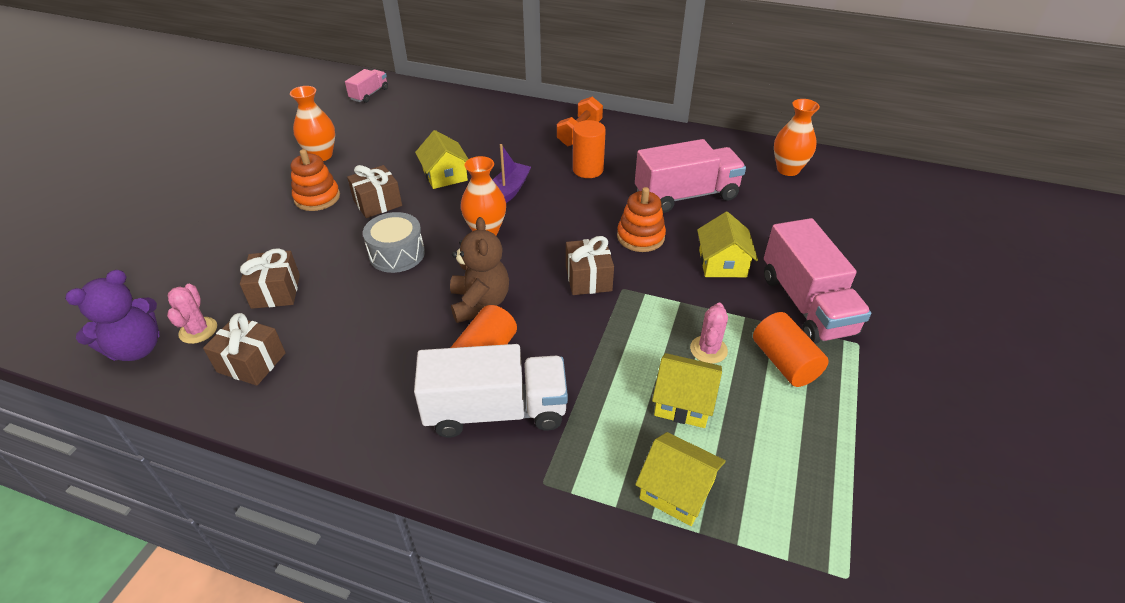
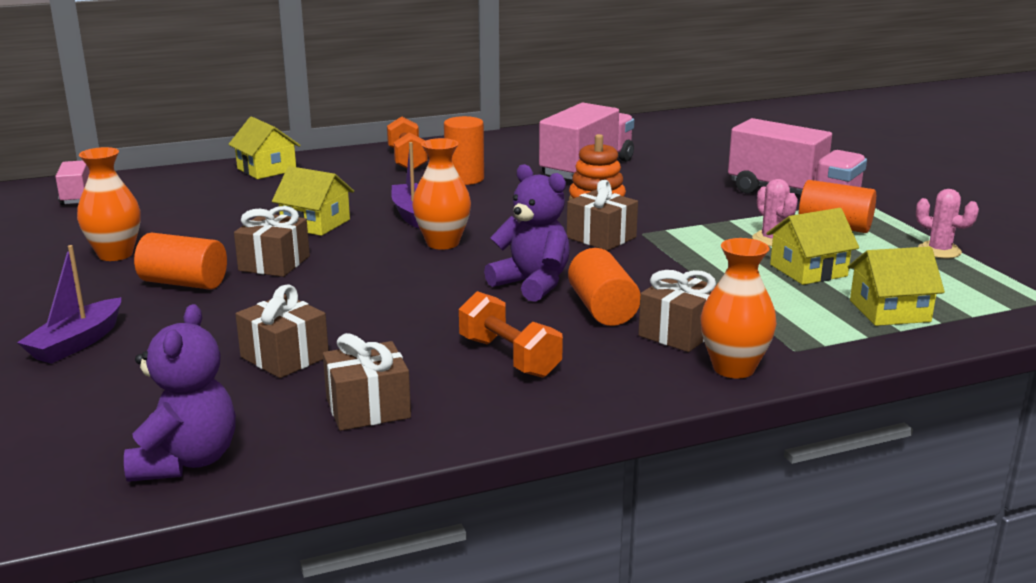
camera: 40 degrees left, 20 degrees down
pink cactus [167,284,217,344] -> pink cactus moved to [916,189,979,258]
orange stacking toy [291,149,340,211] -> orange cylinder [134,232,227,290]
grey drum [363,212,425,273] -> none
white truck [414,344,568,438] -> brown gift [638,270,716,352]
brown teddy bear [450,217,509,323] -> purple teddy bear [484,164,570,302]
yellow house [697,212,758,277] -> yellow house moved to [228,116,301,179]
orange vase [774,99,820,176] -> orange vase moved to [700,238,777,379]
none -> purple boat [17,245,121,364]
none -> orange dumbbell [459,291,563,378]

